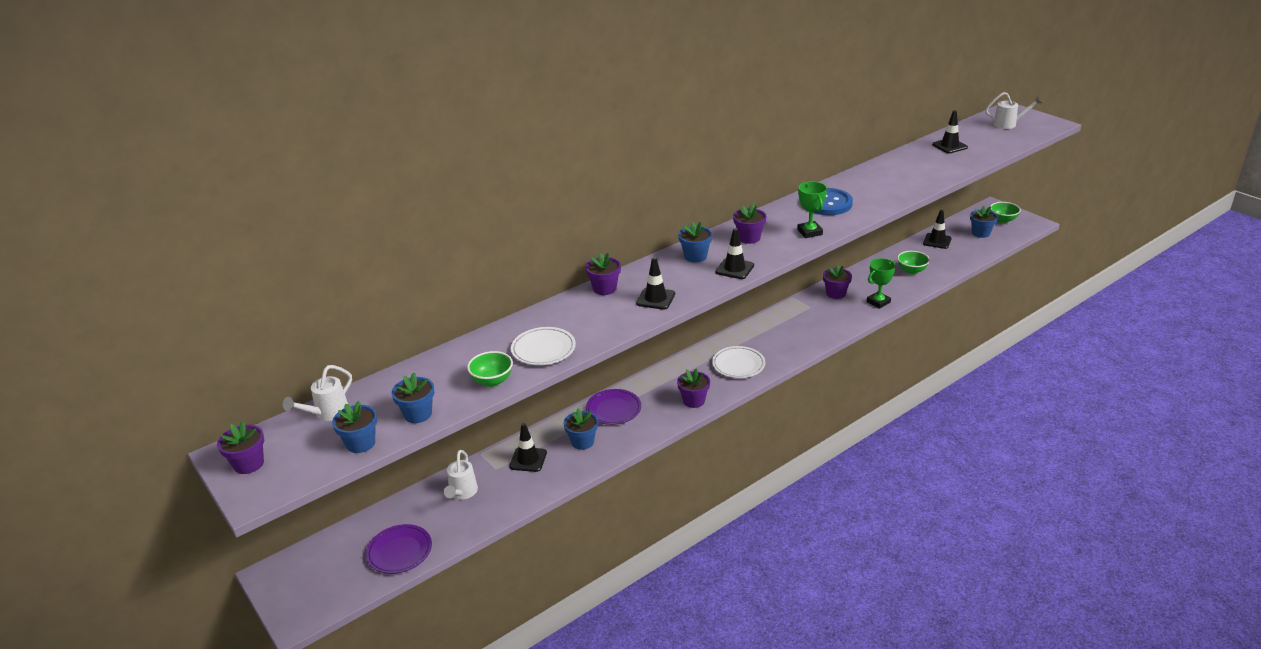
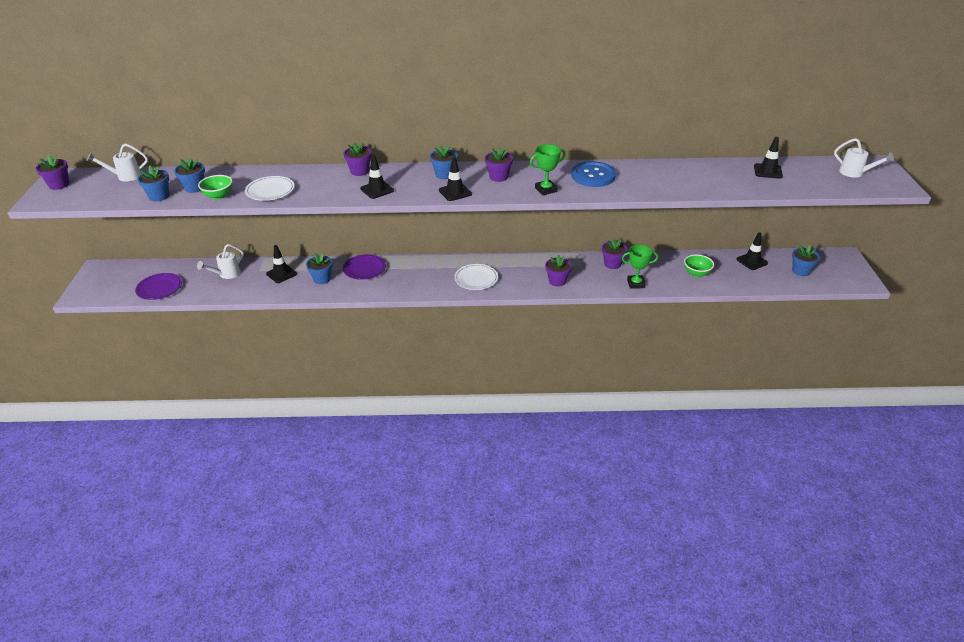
camera: 35 degrees right, 5 degrees up
blue flower pot [332,401,377,453] -> blue flower pot moved to [174,158,205,193]
purple flower pot [677,369,710,408] -> purple flower pot moved to [545,255,572,287]
green trophy [797,181,827,238] -> green trophy turned 45 degrees clockwise [530,144,566,195]
green bowl [990,202,1021,223] -> none

